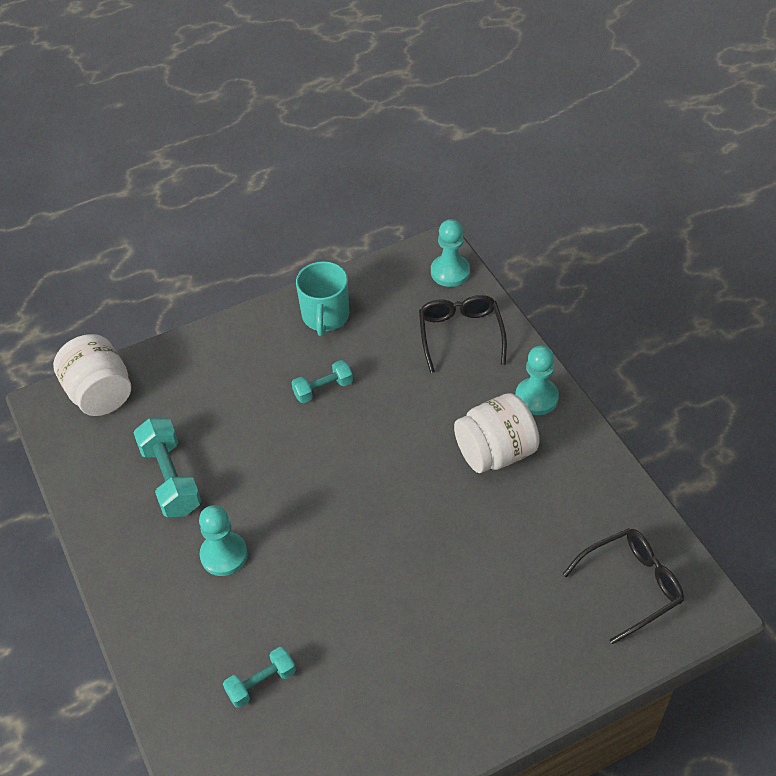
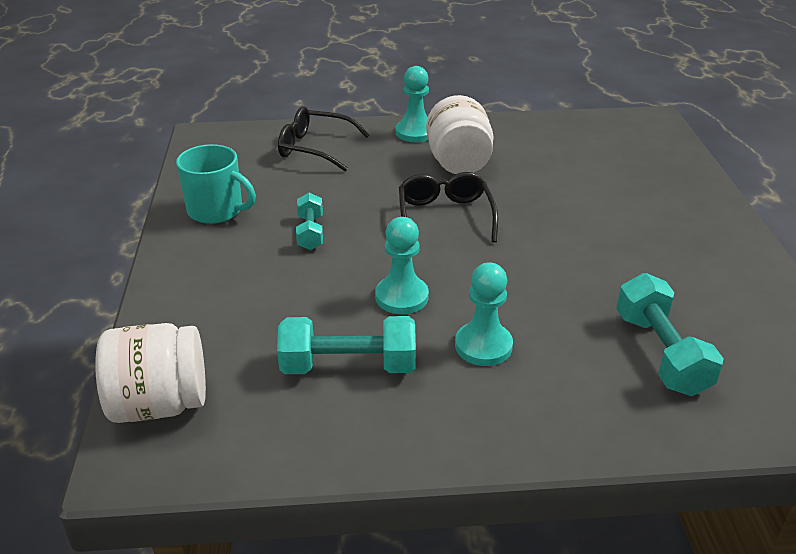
camera: 70 degrees left, 15 degrees down
turquoise dumbbell [223,647,296,708] -> turquoise dumbbell [616,273,724,396], size x1.64
turquoise pawn [431,219,470,287] -> turquoise pawn moved to [375,217,429,314]
black glasses [563,528,684,644] -> black glasses moved to [399,172,498,243]

